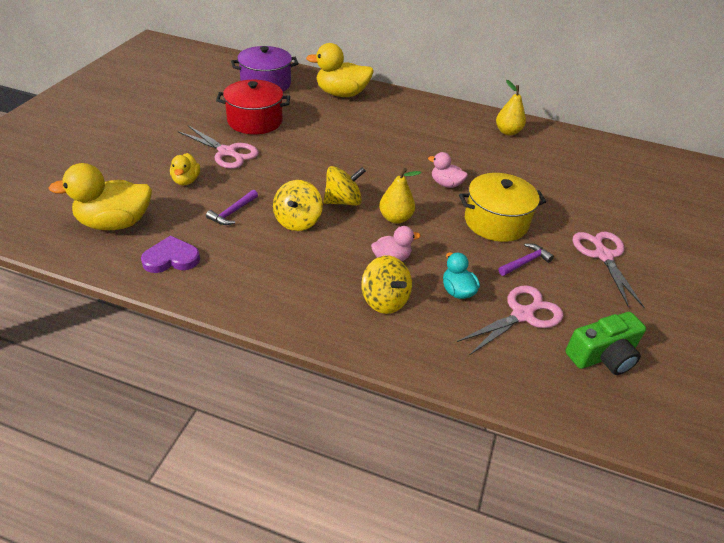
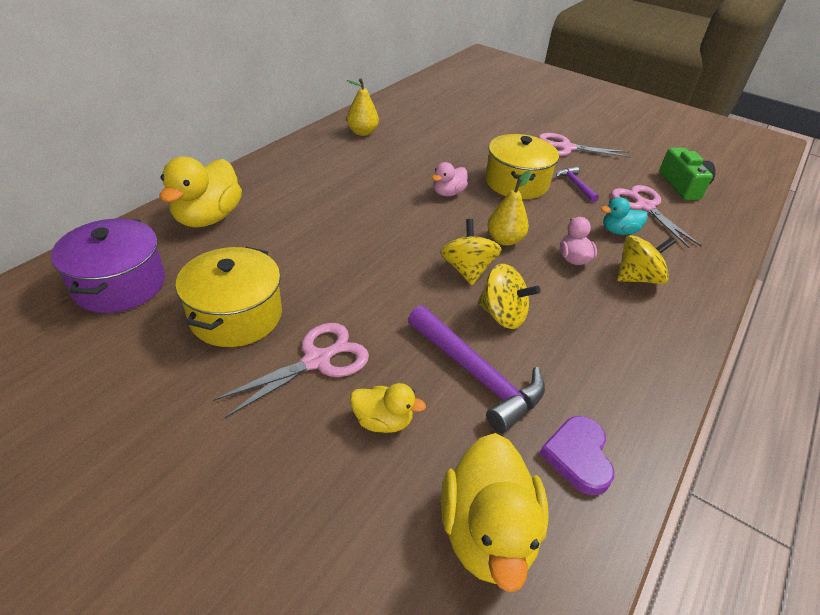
camera: 75 degrees left, 0 degrees up
purple hammer [206,190,258,225] -> purple hammer [408,305,545,433], size x1.91
red pot [216,80,290,134] -> yellow pot [175,247,282,347]

